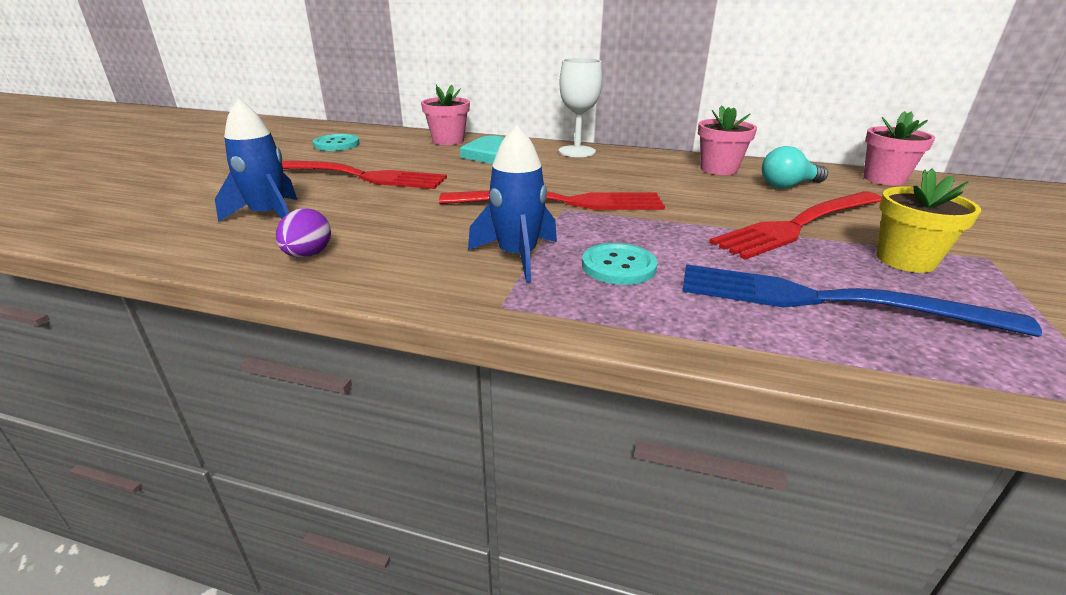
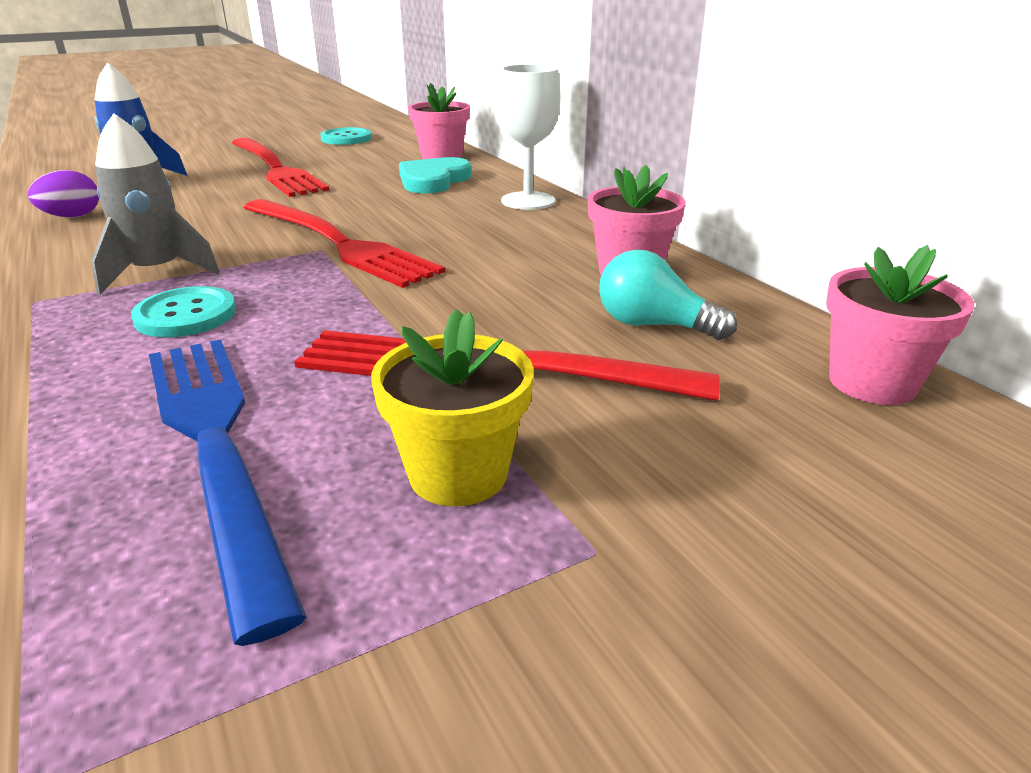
camera: 45 degrees right, 0 degrees up
blue rocket [468,125,557,283] -> grey rocket [91,113,220,295]

